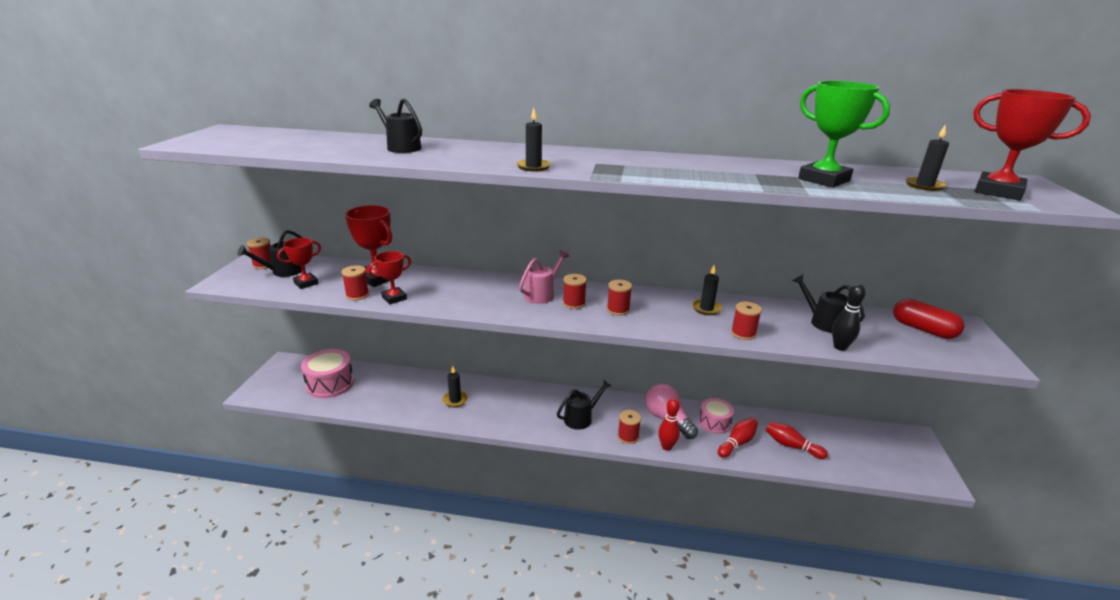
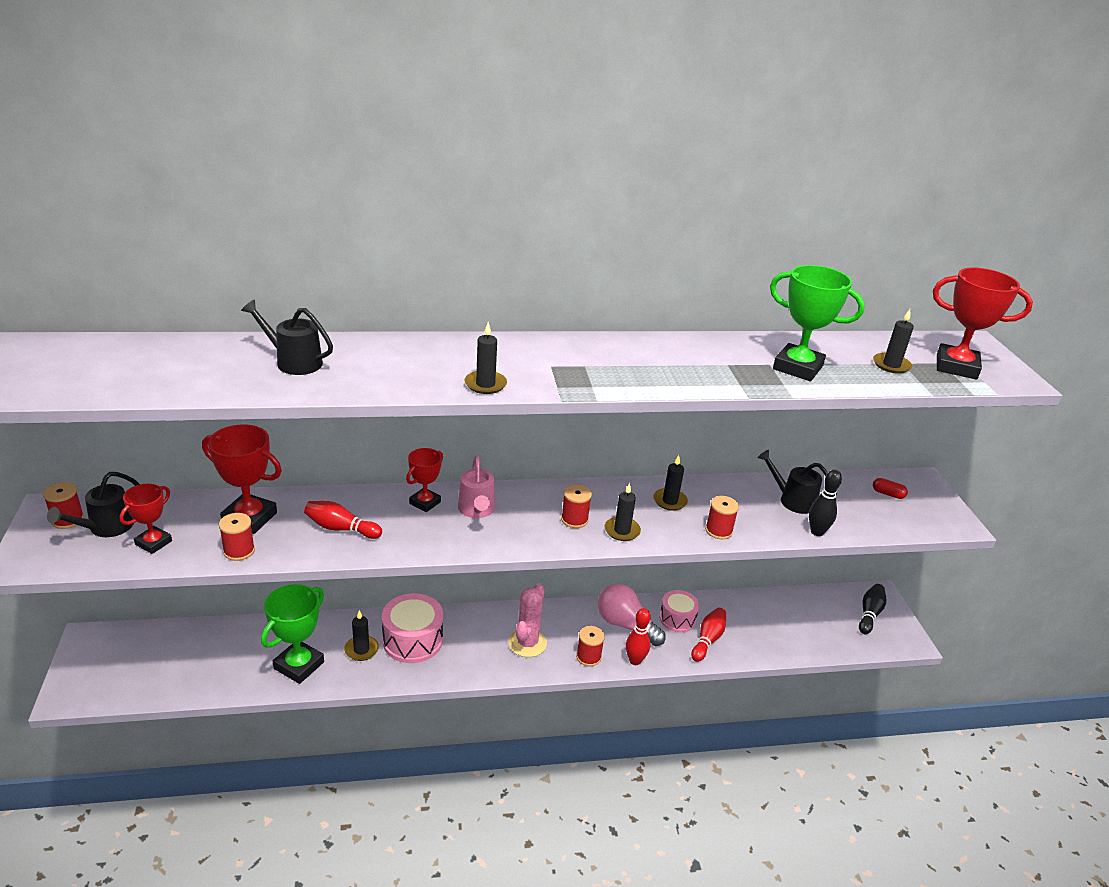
camera: 20 degrees left, 5 degrees up
pink drum [301,349,354,398] -> pink drum moved to [382,593,443,663]
red trophy [368,251,411,304] -> red trophy moved to [406,448,443,512]
pink watering can [519,250,569,304] -> pink watering can turned 150 degrees clockwise [458,456,495,518]
black watering can [557,379,611,430] -> pink cactus [508,583,547,657]
red spool [563,274,587,309] -> none
red bowling pin [766,422,828,459] -> red bowling pin moved to [304,501,382,539]
red capsule [893,299,965,339] -> red capsule [873,478,908,499], size x0.51
none -> green trophy [261,584,324,684]
none -> black candle [605,483,641,541]
none -> black bowling pin [859,584,886,634]

